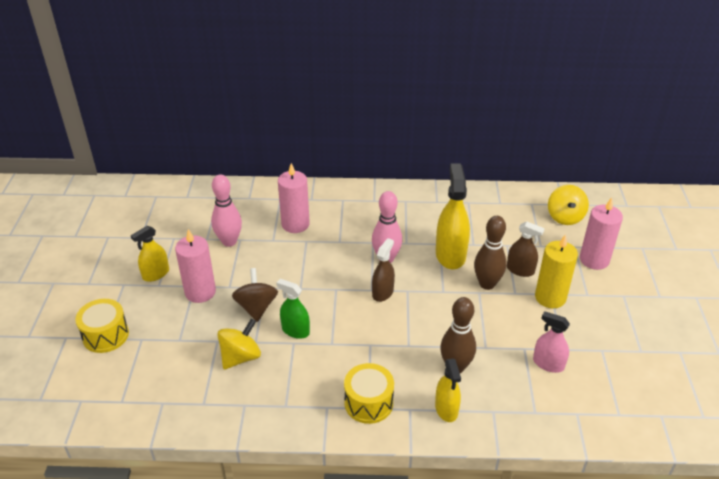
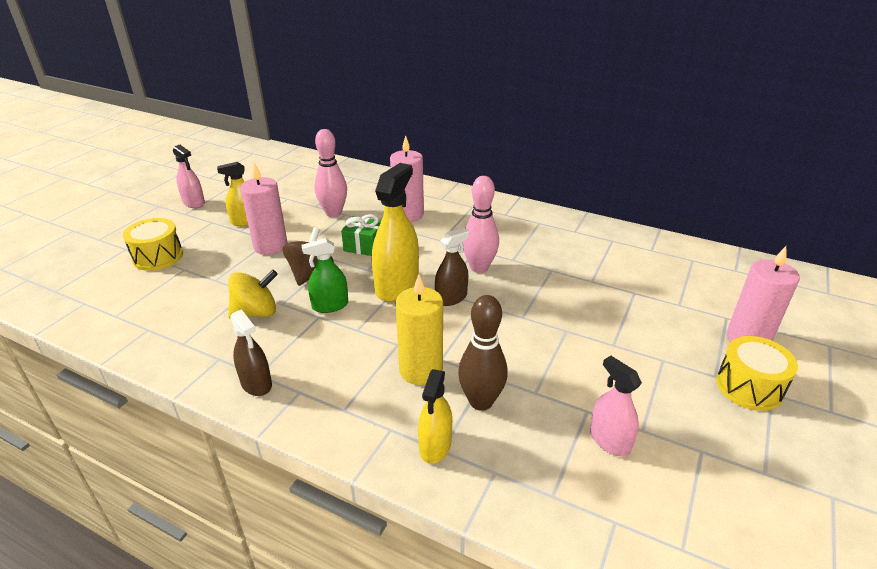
camera: 25 degrees right, 5 degrees down
green spray bottle [276,279,310,339] -> green spray bottle turned 75 degrees counterclockwise [302,238,348,313]
yellow drum [344,363,394,424] -> yellow drum moved to [716,336,798,411]
yellow spray bottle [436,163,470,269] -> yellow spray bottle moved to [372,163,419,302]
brown bowling pin [474,216,507,290] -> none
brown spray bottle [507,222,545,277] -> brown spray bottle moved to [230,309,272,396]
yellow candle [535,234,578,308] -> yellow candle moved to [396,274,443,385]
yellow spinning top [548,185,589,225] -> none
none -> pink spray bottle [173,145,205,208]
none -> green gift [341,214,382,256]

